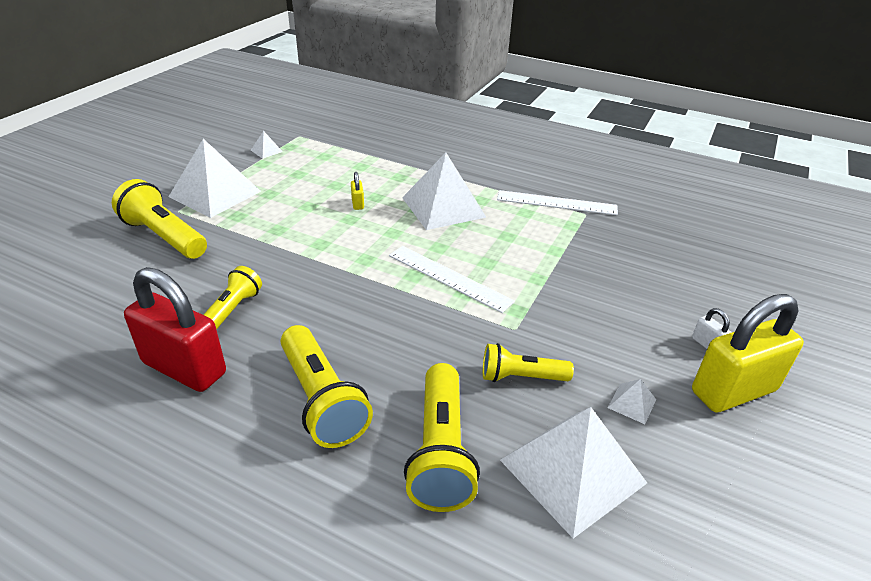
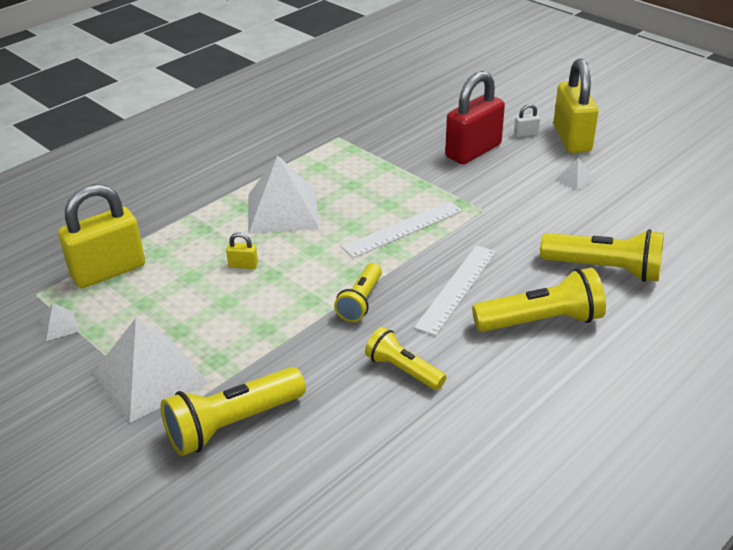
camera: 70 degrees left, 0 degrees up
red padlock [124,267,226,392] -> red padlock moved to [445,71,505,164]
yellow flashlight [483,343,574,382] -> yellow flashlight moved to [334,263,382,322]
white ruler [497,190,618,215] -> white ruler moved to [414,245,496,336]
white pyramid [500,407,647,539] -> none
none -> yellow padlock [58,184,145,288]

